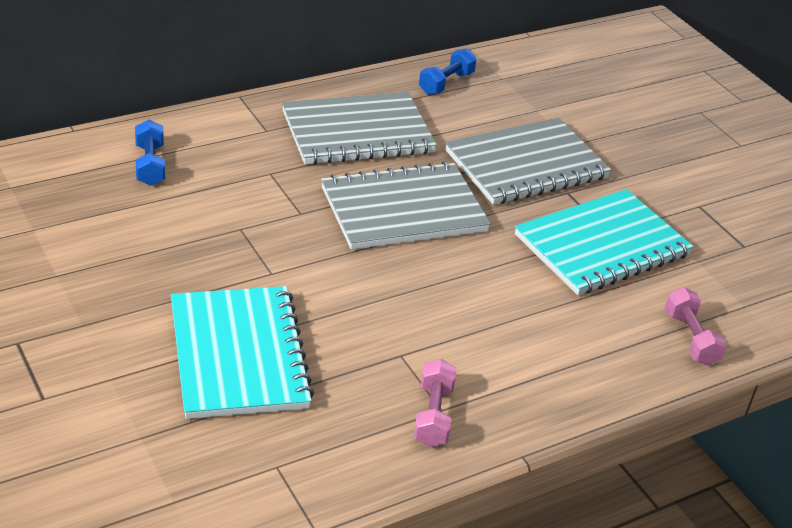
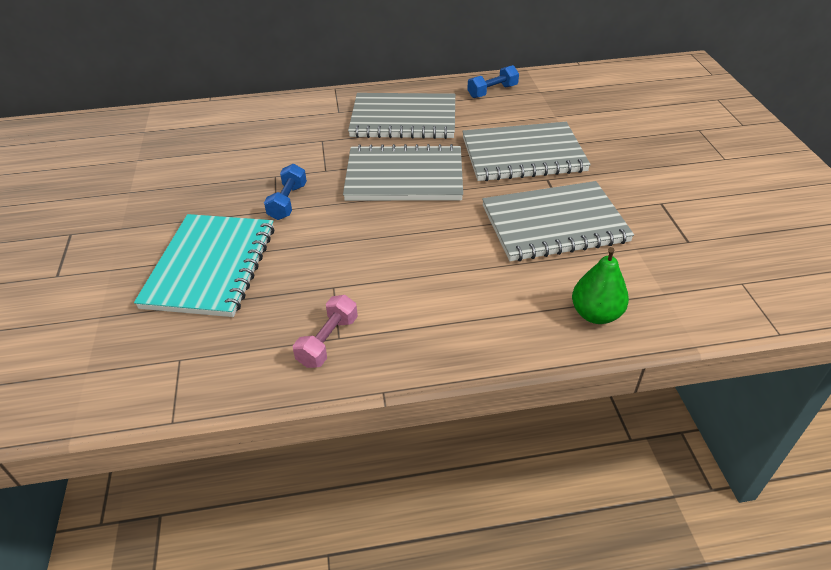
camera: 25 degrees right, 5 degrees up
blue dumbbell [135,120,165,186] -> blue dumbbell moved to [264,164,307,220]
turquoise notebook [515,189,694,295] -> grey notebook [482,181,634,261]
pink dumbbell [665,287,727,366] -> green pear [572,247,629,324]

